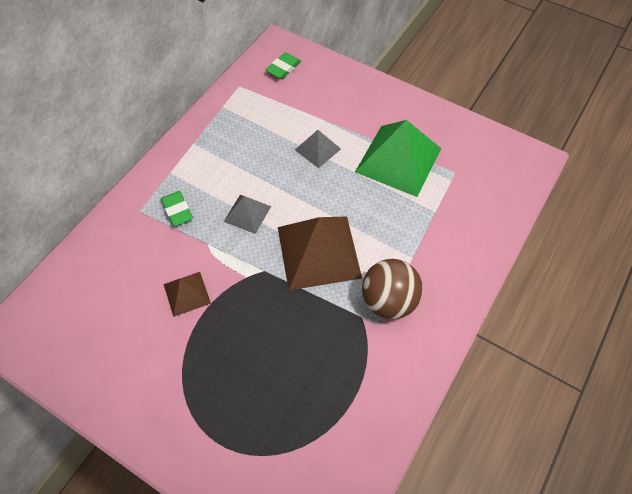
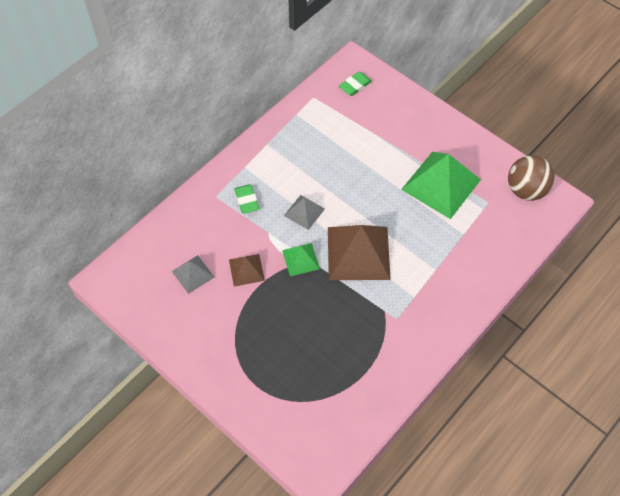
camera: 10 degrees right, 0 degrees up
grey pyramid [295,130,341,168] -> grey pyramid moved to [172,255,214,294]
brown ball [362,259,423,319] -> brown ball moved to [508,155,555,201]
none -> green pyramid [282,243,320,276]

